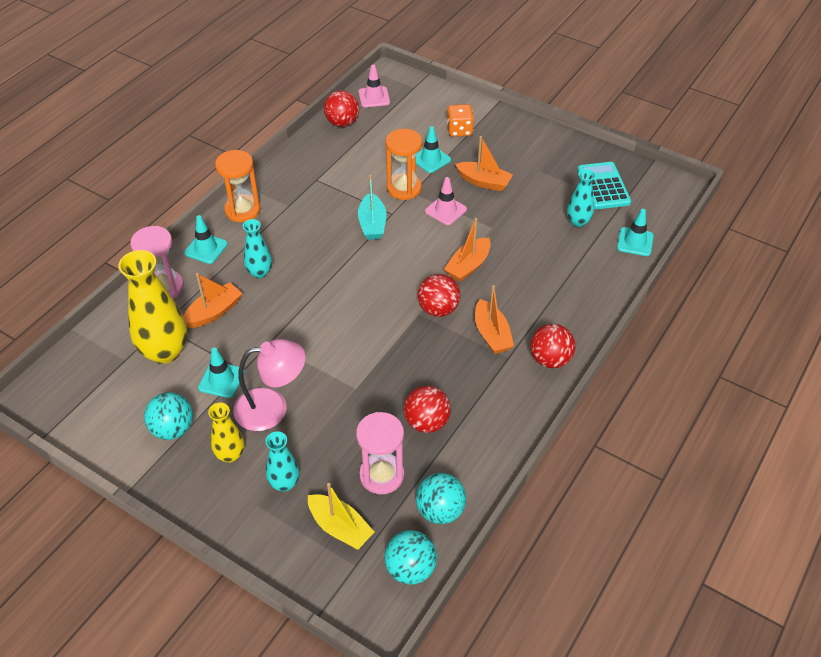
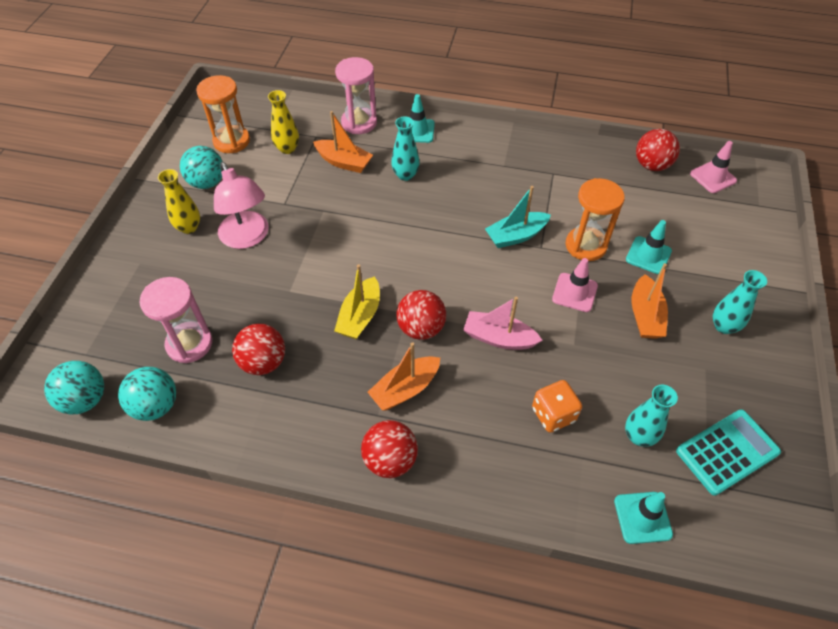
camera: 70 degrees right, 5 degrees up
yellow vase [118,250,187,364] -> yellow vase [268,90,299,154], size x0.55
turquoise traffic cone [198,347,245,398] -> none
orange hourglass [215,150,261,222] -> orange hourglass moved to [196,75,250,153]
turquoise vase [266,431,300,492] -> turquoise vase moved to [713,270,767,334]
yellow boat [308,483,374,550] -> yellow boat moved to [334,264,380,340]
orange boat [444,218,491,282] -> pink boat [463,297,543,350]
orange dice [447,104,474,137] -> orange dice moved to [532,380,582,432]

